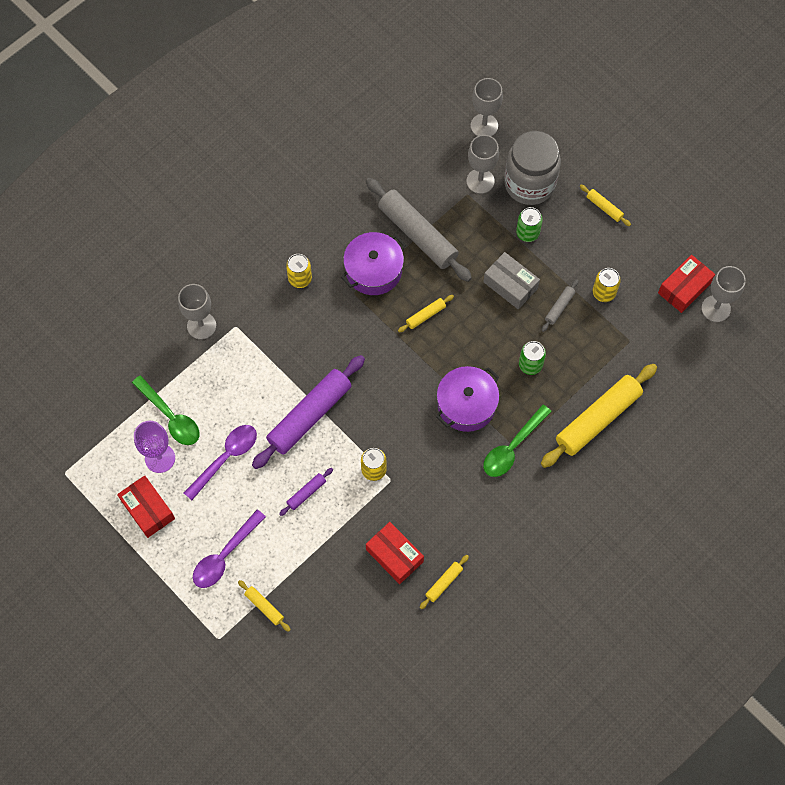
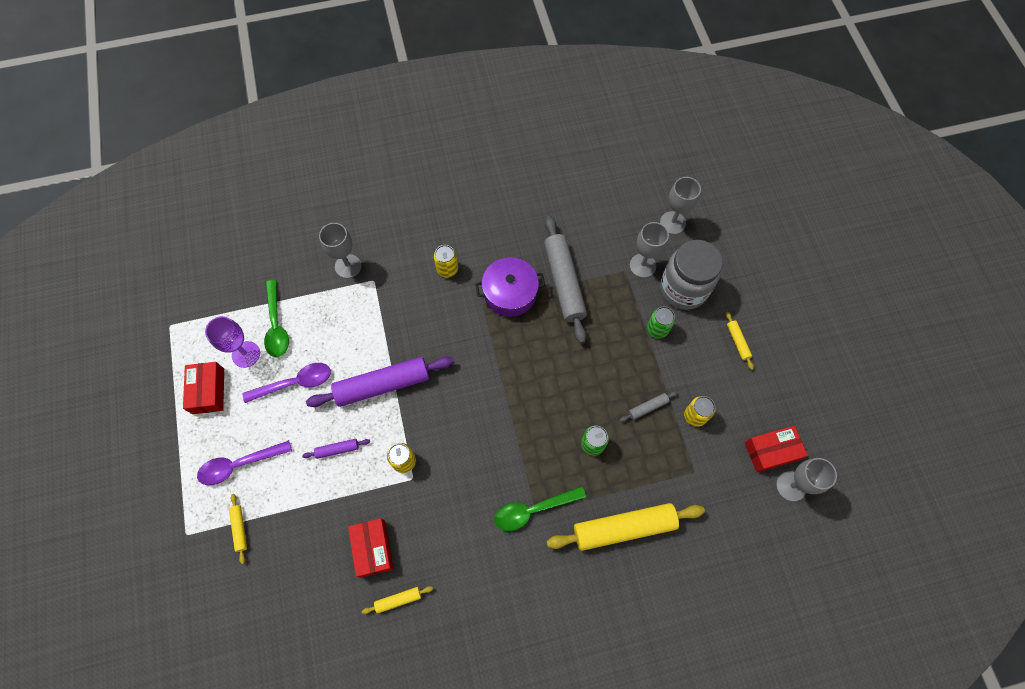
camera: 30 degrees right, 0 degrees up
yellow rolling pin [398,295,454,332] -> none
purple pot [436,366,499,432] -> none
grey box [483,252,540,309] -> none

